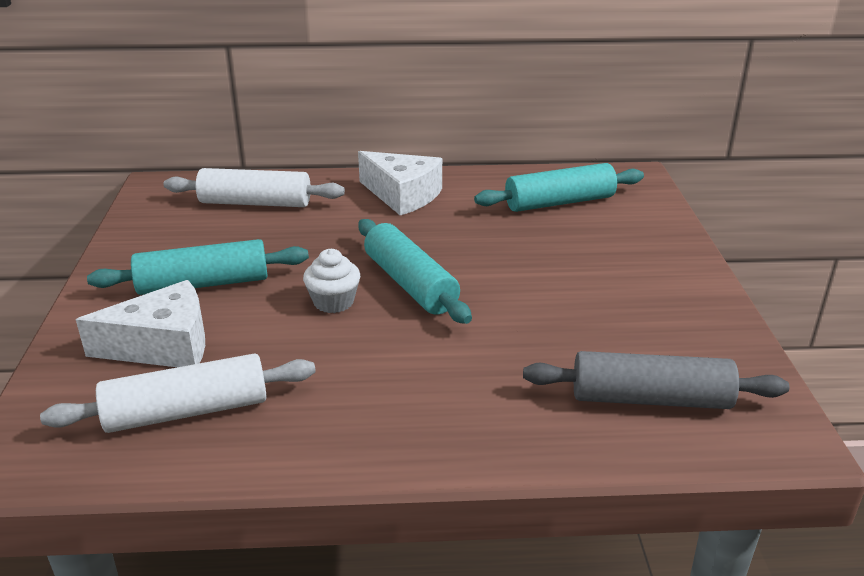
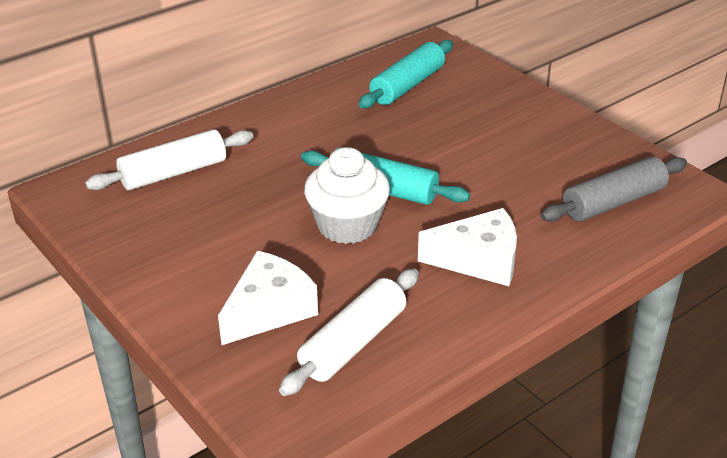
camera: 35 degrees left, 5 degrees up
turquoise rolling pin [87,239,309,295] -> none
white cupcake [303,249,360,313] -> white cupcake [304,147,390,244], size x1.75
white cheese [358,151,442,215] -> white cheese moved to [418,208,517,286]

